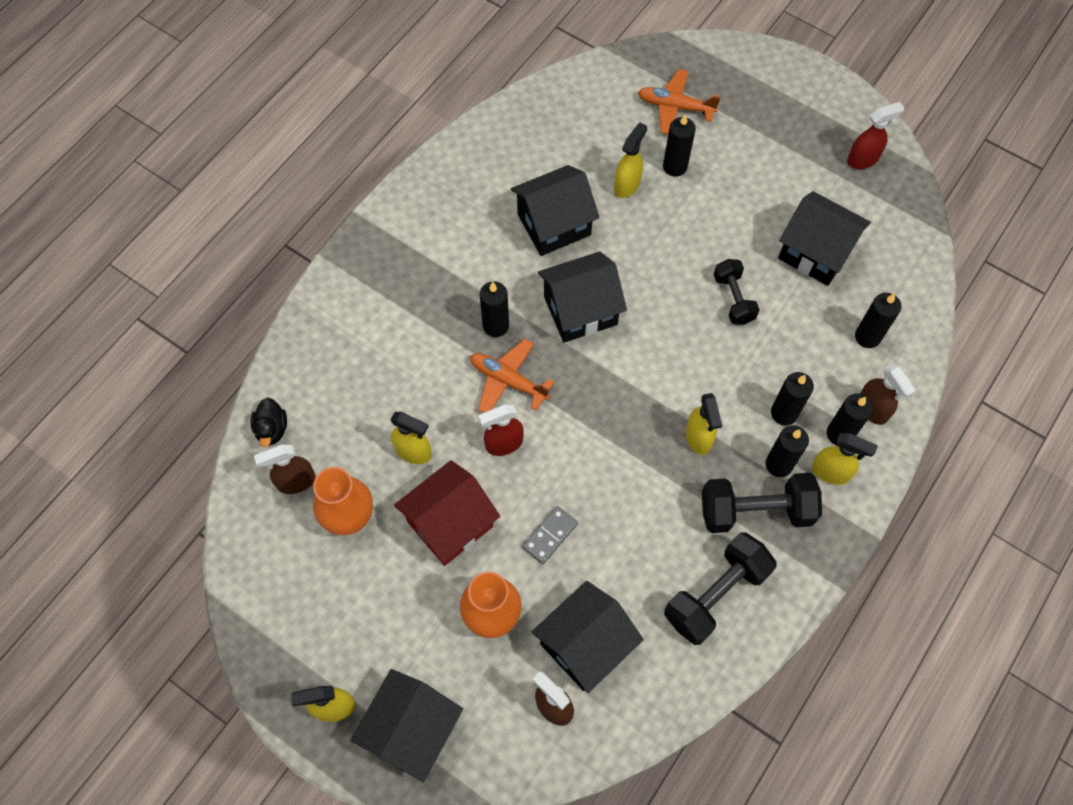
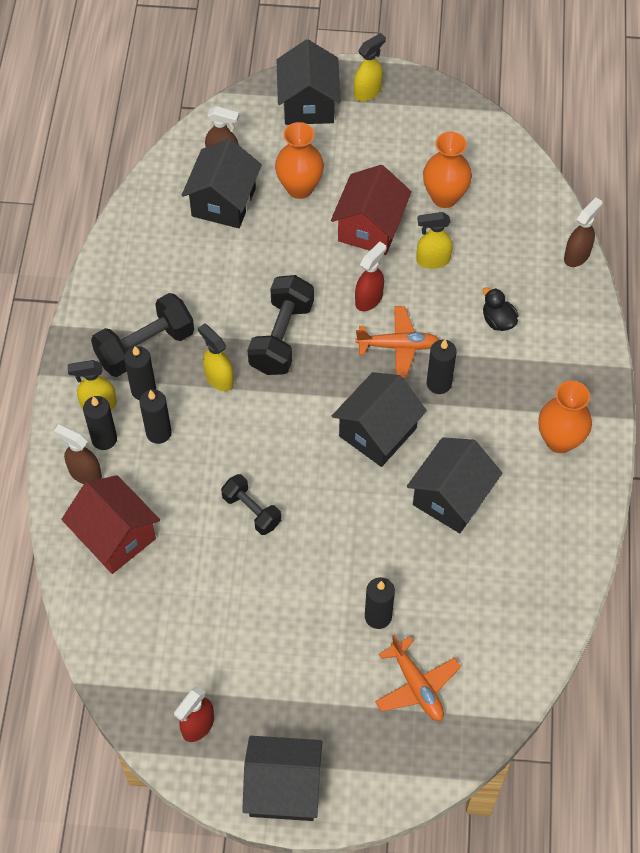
camera: 150 degrees right, 5 degrees down
black duck [251,398,287,447] -> black duck moved to [483,287,518,331]
brown spray bottle [254,444,316,494] -> brown spray bottle moved to [564,197,603,267]
grey domino [522,506,578,564] -> none
yellow spray bottle [614,122,647,198] -> none
orange plane [638,69,721,134] -> orange plane turned 75 degrees clockwise [375,634,461,721]
black dumbbell [664,532,777,645] -> black dumbbell moved to [247,275,314,375]
black house [778,191,871,286] -> black house moved to [242,736,322,821]
black candle [855,293,901,348] -> red house [61,475,160,574]
none -> orange vase [538,381,592,453]

